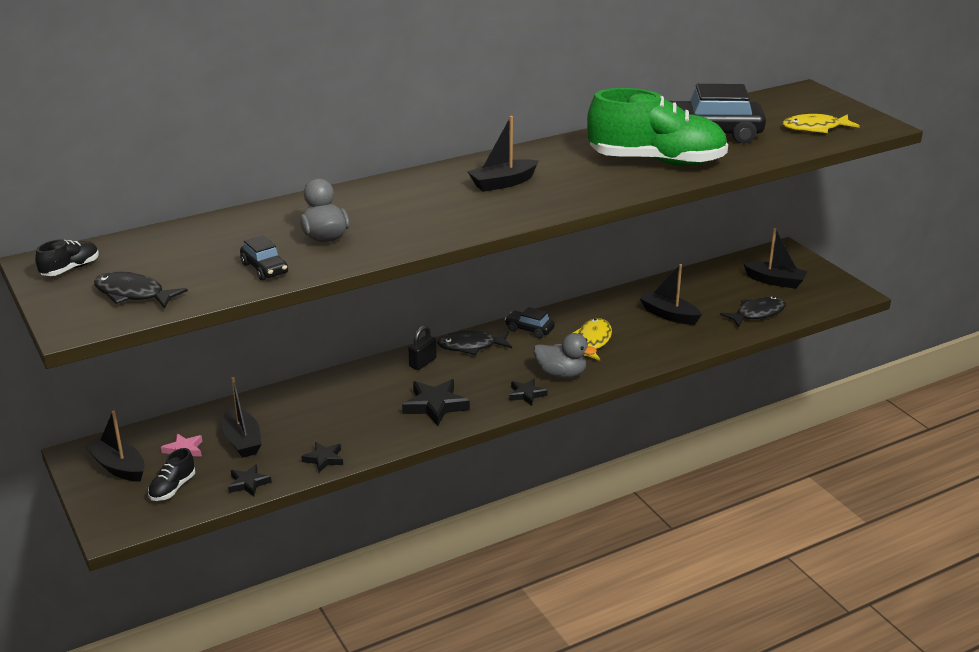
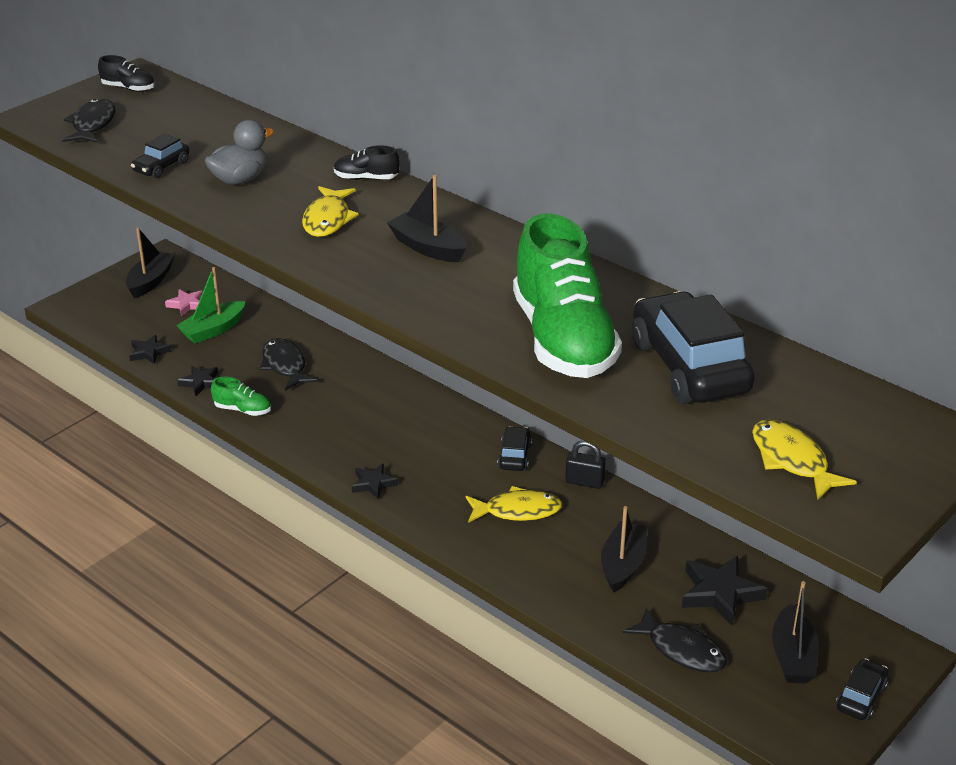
camera: 70 degrees right, 5 degrees up
black shoe [148,448,195,501] -> black shoe moved to [334,145,400,180]
black boat [222,377,261,458] -> green boat [176,267,246,344]
black star [402,379,470,426] -> black star moved to [682,556,768,626]
black padlock [408,325,437,370] -> black padlock moved to [565,440,606,489]
black fish [437,331,512,355] -> black fish moved to [260,338,318,391]
grey duck [534,333,597,378] -> none
none -> green shoe [211,377,271,416]
none -> yellow fish [302,186,359,237]
none -> black car [836,658,889,720]

